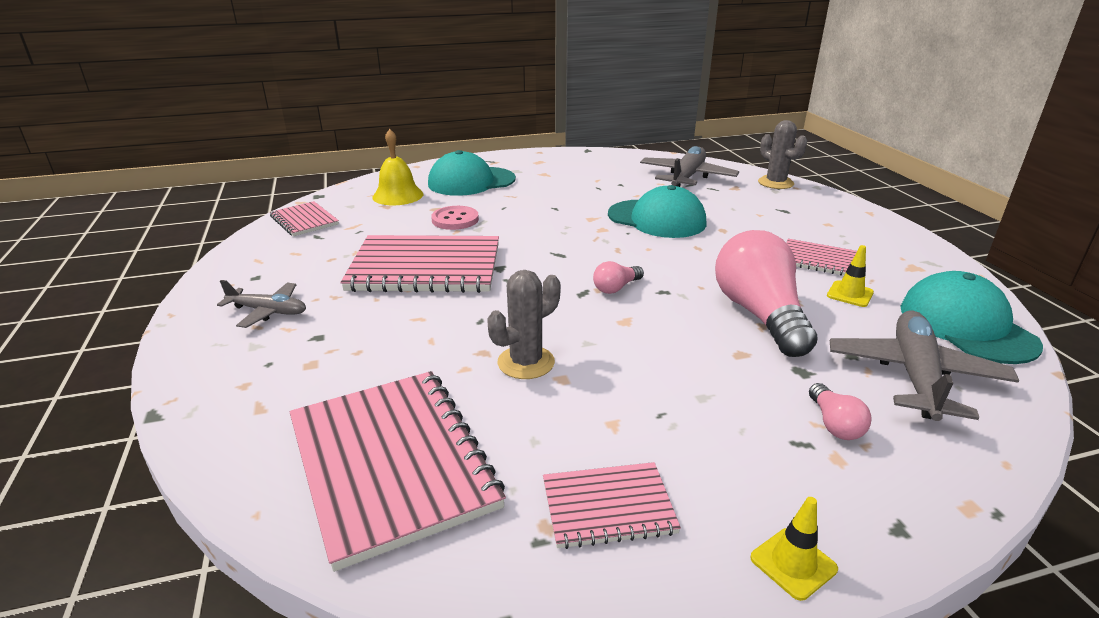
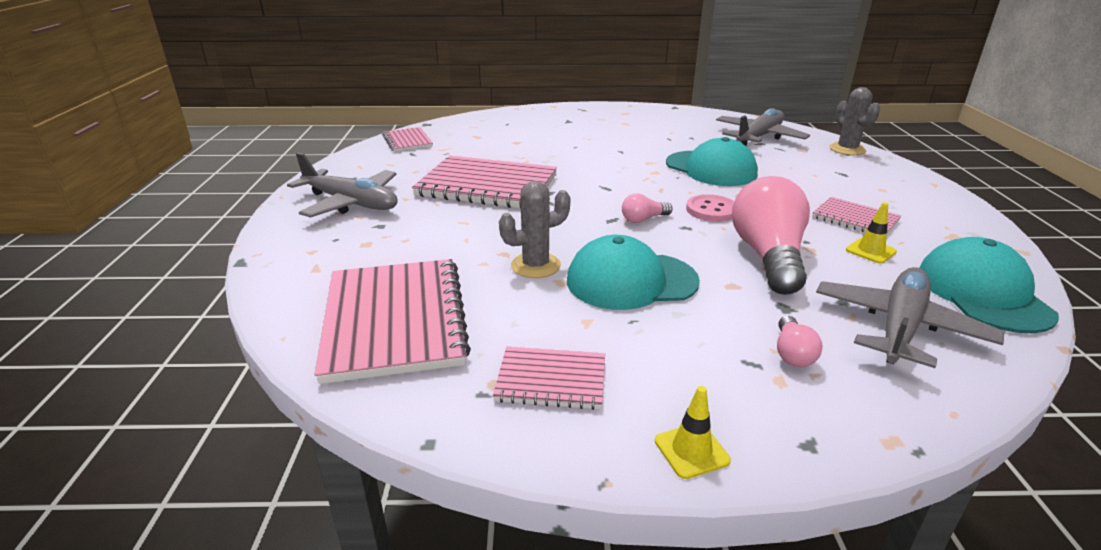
camera: 15 degrees right, 0 degrees up
grey plane [217,280,306,328] -> grey plane [287,153,398,218], size x1.70
yellow bell [372,129,423,205] -> none
turquoise cap [428,150,516,196] -> turquoise cap moved to [567,235,700,310]
pink button [431,206,479,230] -> pink button moved to [686,194,735,222]

